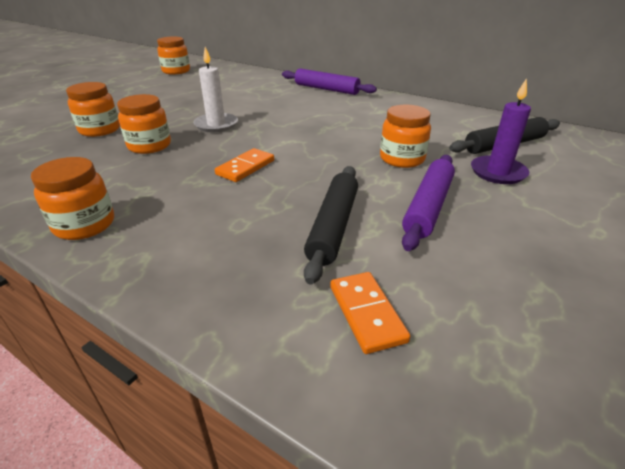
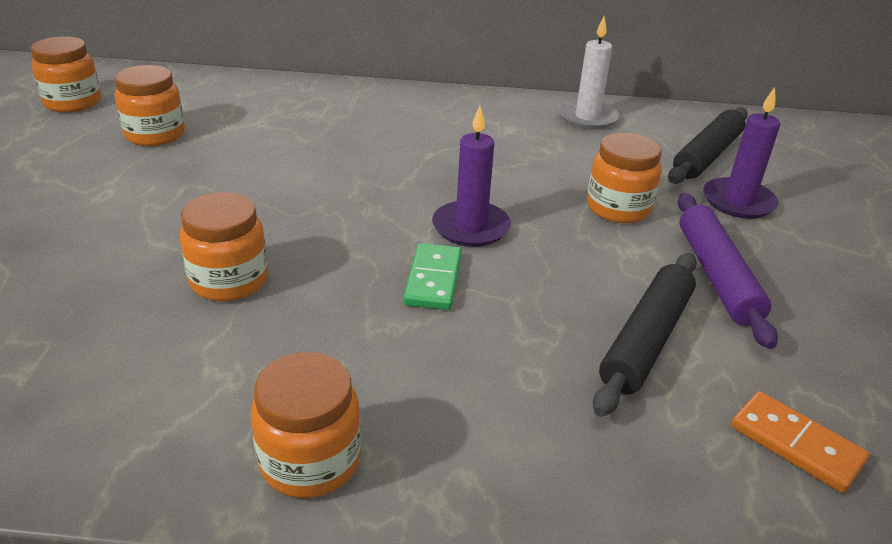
camera: 30 degrees left, 0 degrees up
orange jar [66,82,120,137] -> orange jar moved to [115,65,185,146]
white candle [193,47,238,132] -> white candle moved to [558,16,619,129]
orange domino [215,148,274,182] -> green domino [403,243,462,310]
purple rolling pin [282,68,377,95] -> none
black rolling pin [304,166,358,284] -> black rolling pin turned 45 degrees clockwise [593,253,697,417]
none -> purple candle [432,106,511,247]

